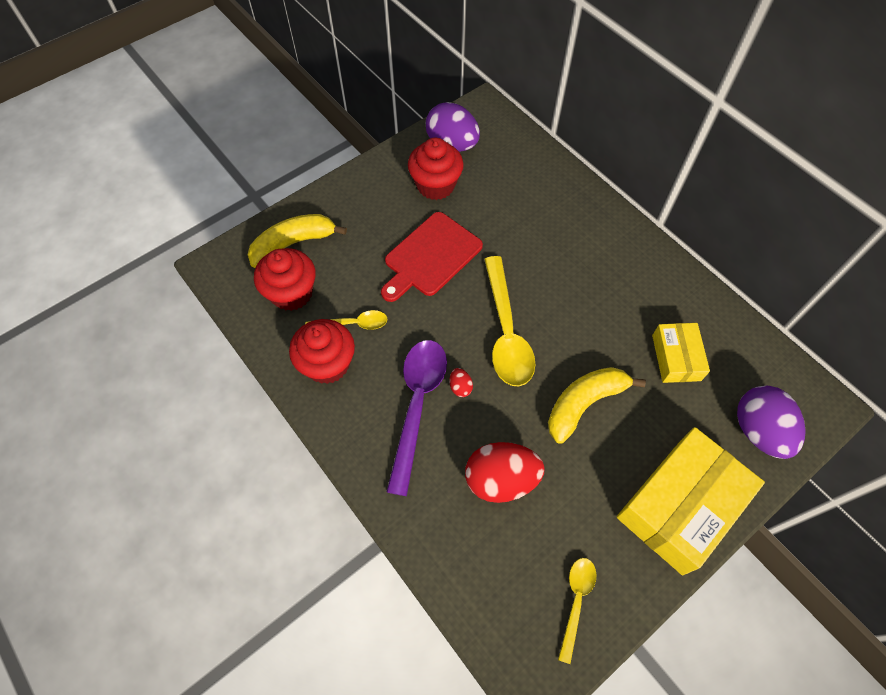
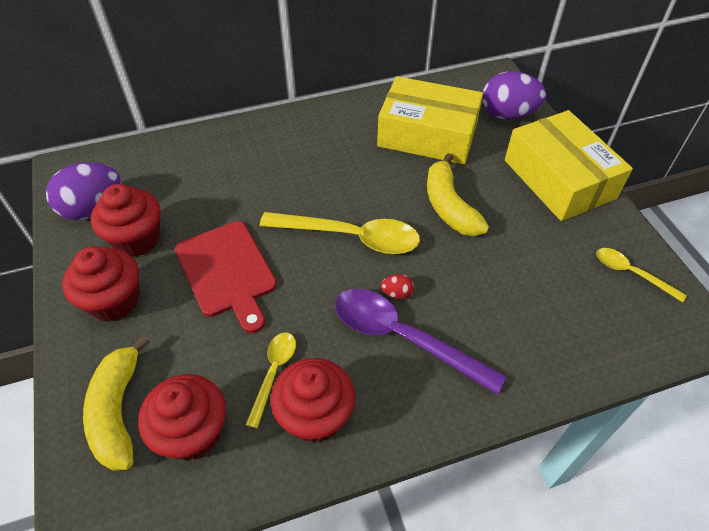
camera: 70 degrees left, 10 degrees down
red egg [465,442,545,503] -> none
yellow box [652,323,710,383] -> yellow box [377,76,483,165], size x1.84
none -> red cupcake [62,246,139,322]

